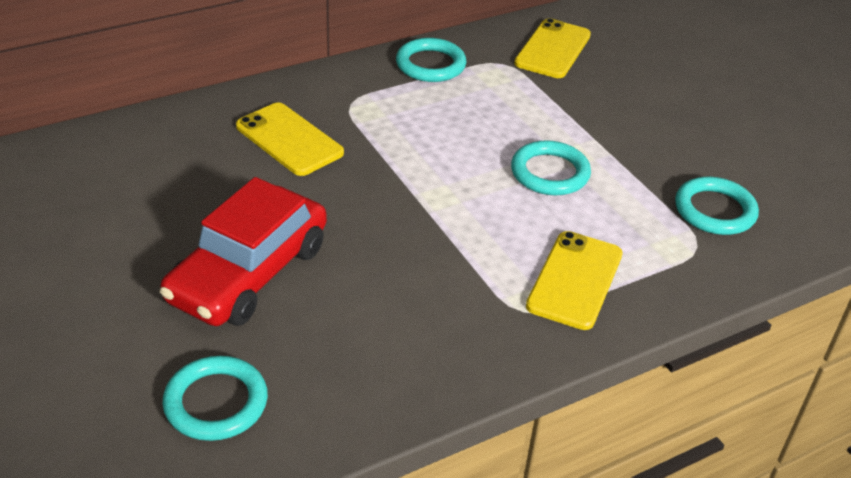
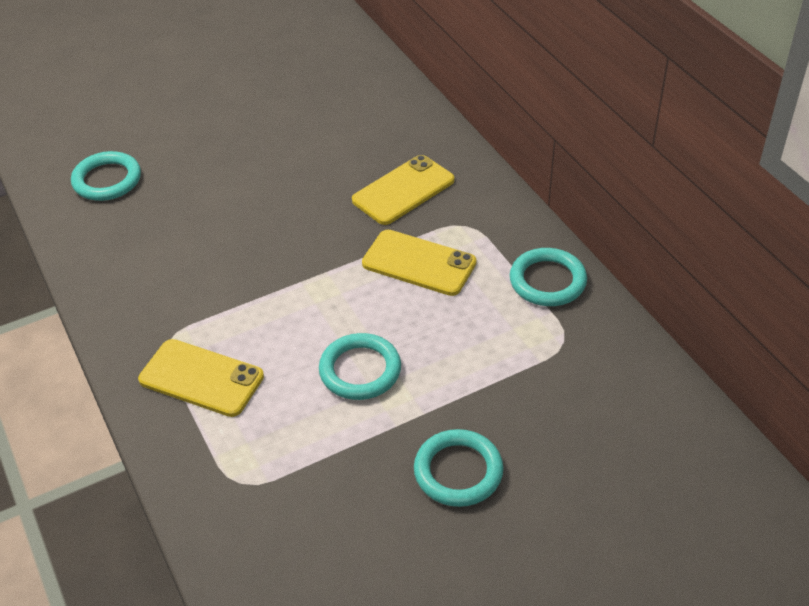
camera: 95 degrees right, 5 degrees up
red car [160,177,327,326] -> none
yellow phone [514,18,591,78] -> yellow phone moved to [362,230,476,296]
turquoise ring [675,177,759,235] -> turquoise ring moved to [414,429,504,507]

